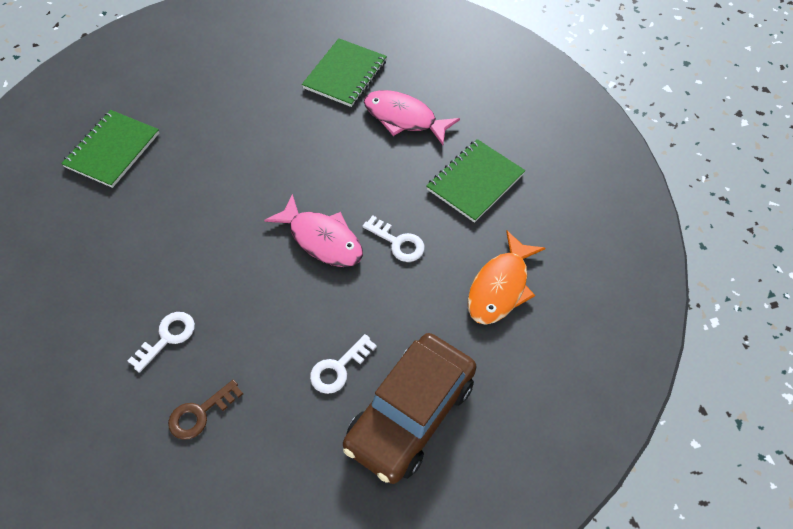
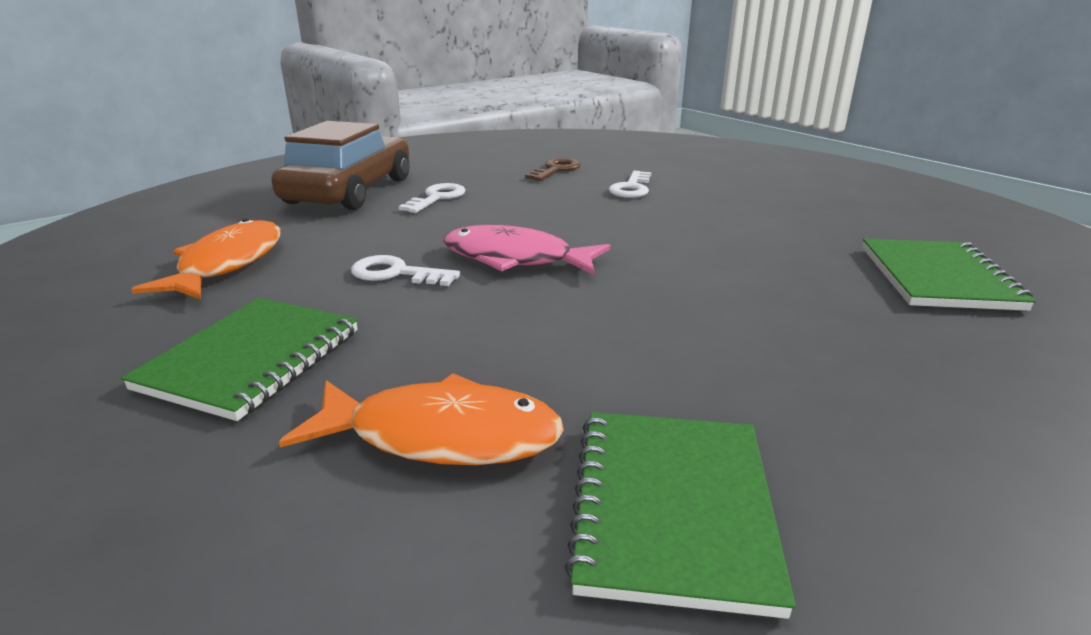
camera: 160 degrees right, 30 degrees down
pink fish [364,90,460,145] -> orange fish [279,373,564,465]

